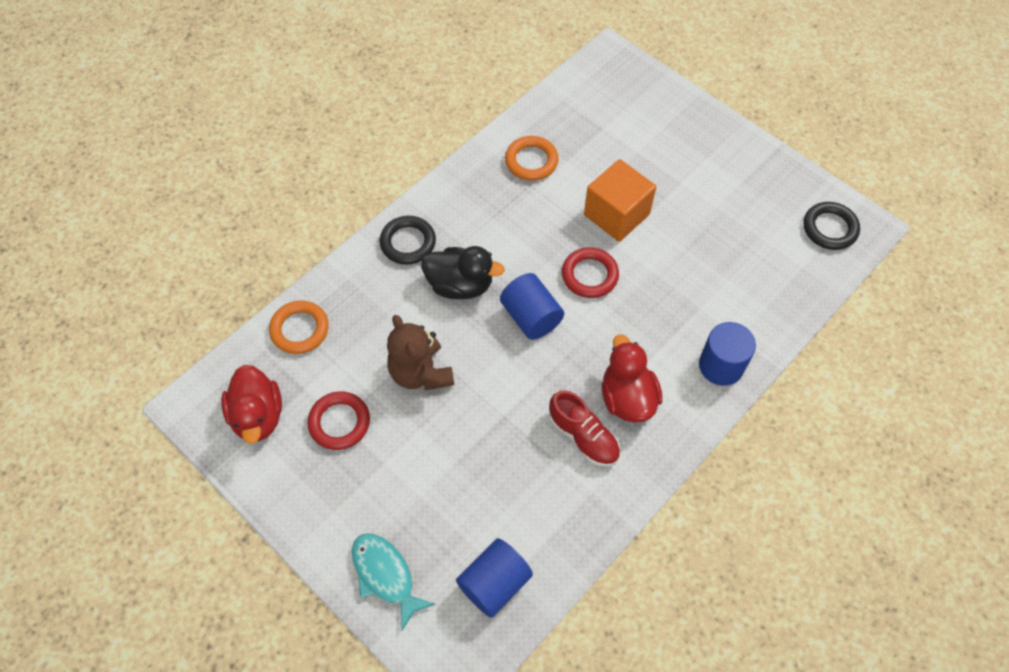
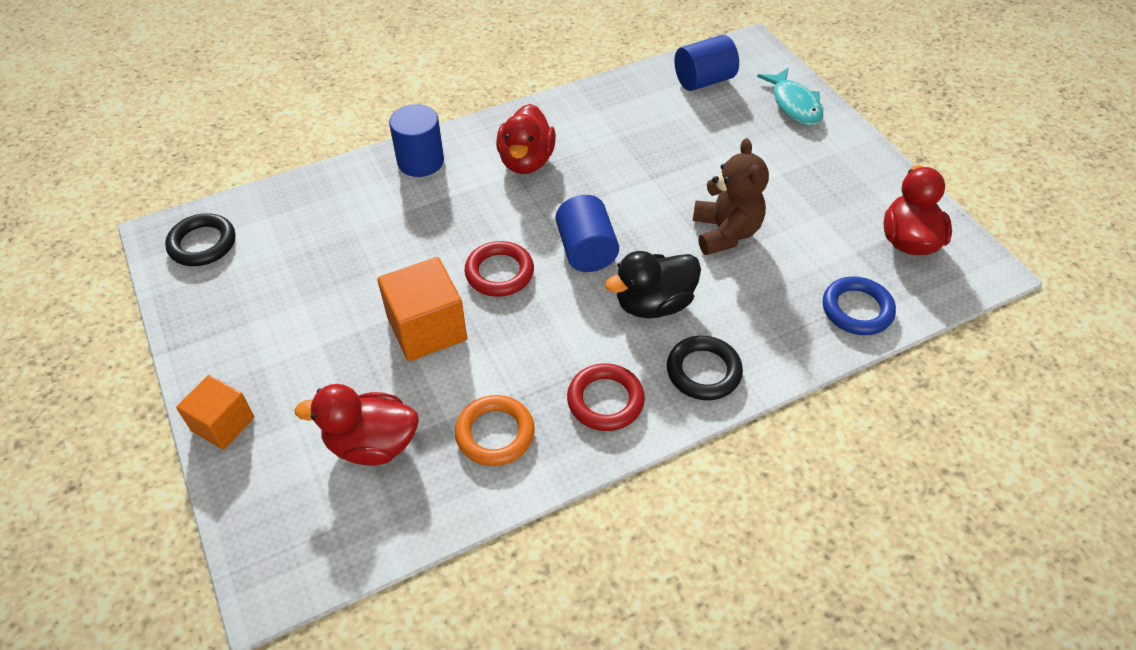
camera: 160 degrees left, 10 degrees down
orange ring [269,300,329,354] -> blue ring [823,276,896,335]
red ring [307,391,370,450] -> red ring moved to [567,363,645,431]
black duck [421,246,505,299] -> black duck turned 60 degrees counterclockwise [605,251,701,319]
red shoe [549,390,620,467] -> none
none -> orange cube [176,375,254,450]
none -> red duck [295,384,419,466]

